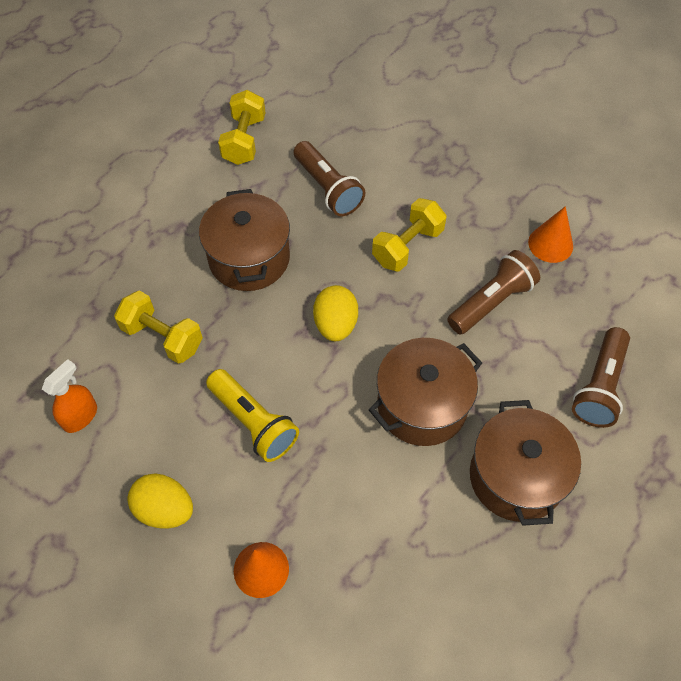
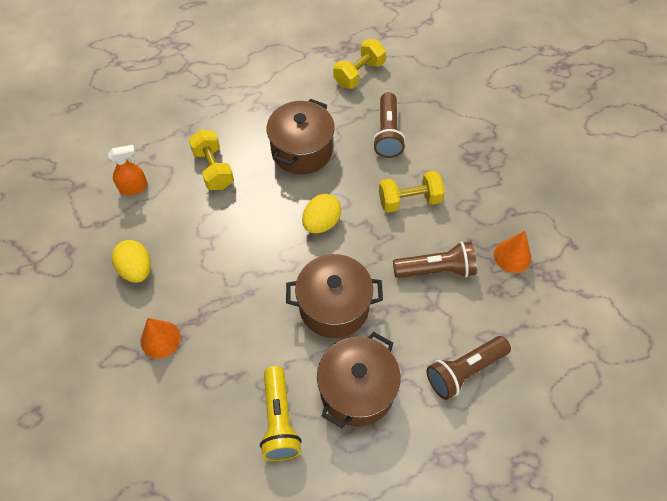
camera: 35 degrees right, 0 degrees up
yellow flashlight [206,369,299,462] -> yellow flashlight moved to [260,366,302,461]

